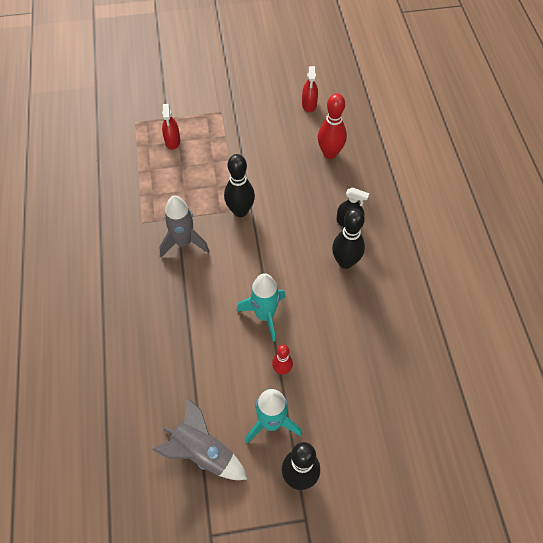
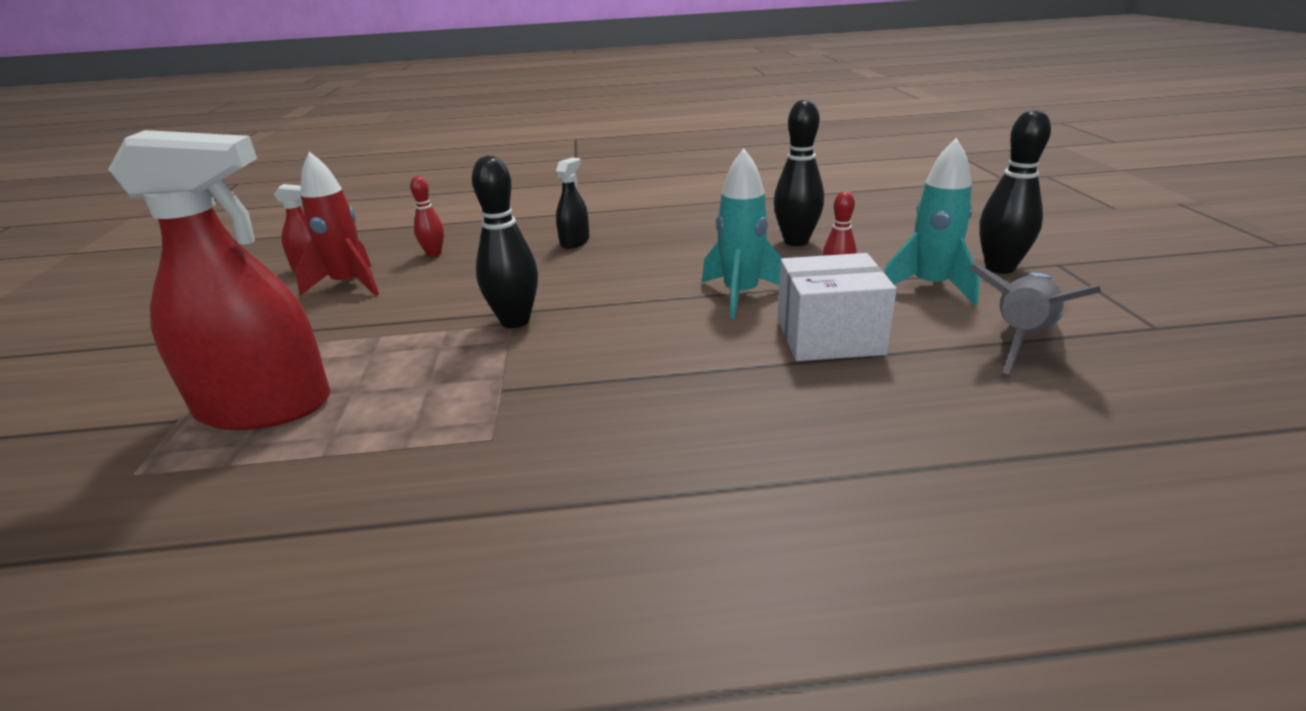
camera: 85 degrees left, 30 degrees down
grey rocket [159,195,209,257] -> none
red spray bottle [162,104,180,150] -> red spray bottle [108,130,331,430], size x2.18
red bowling pin [318,93,347,159] -> red bowling pin [410,176,444,257], size x0.59
black bowling pin [332,208,365,269] -> black bowling pin moved to [774,99,824,246]
none -> red rocket [295,152,379,296]
none -> white box [778,253,897,361]

